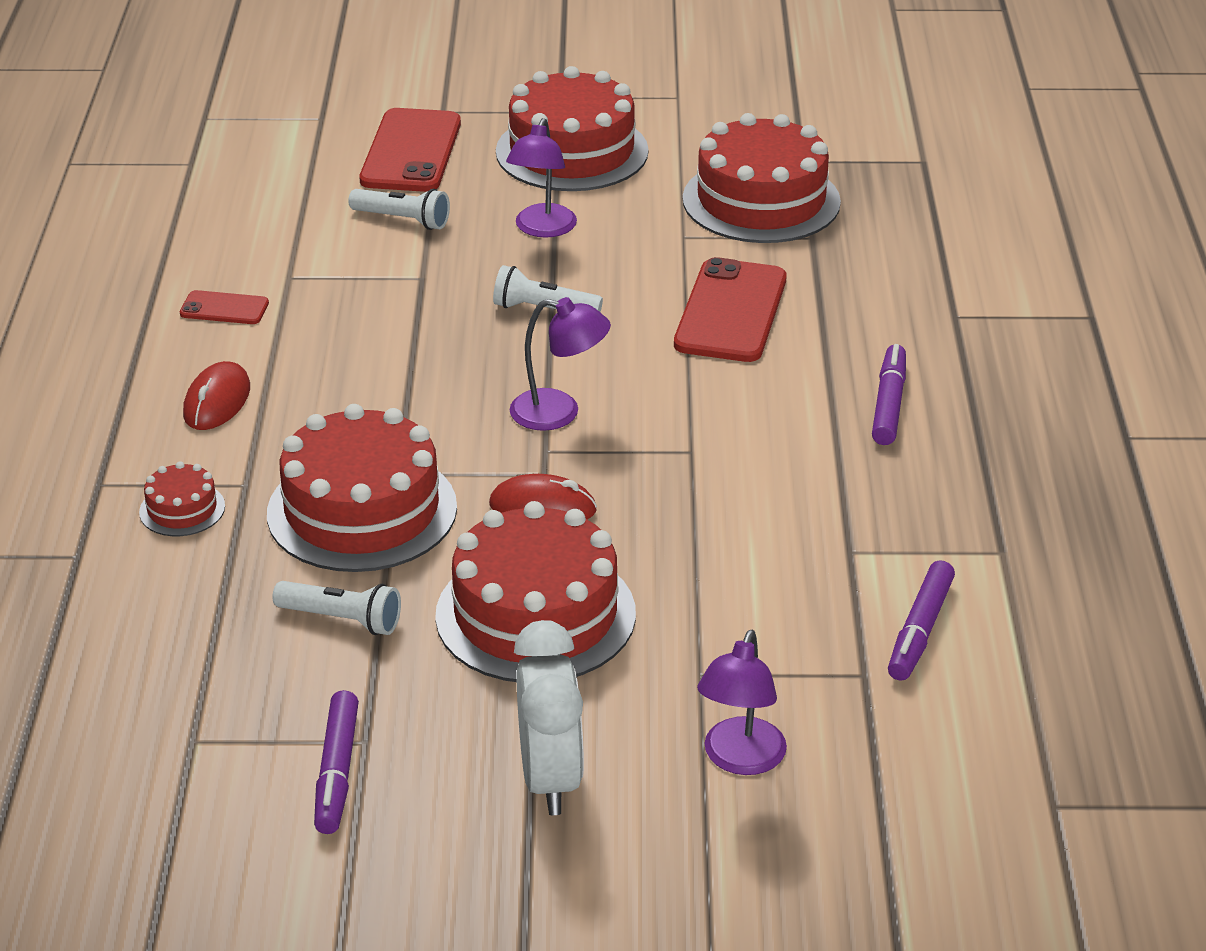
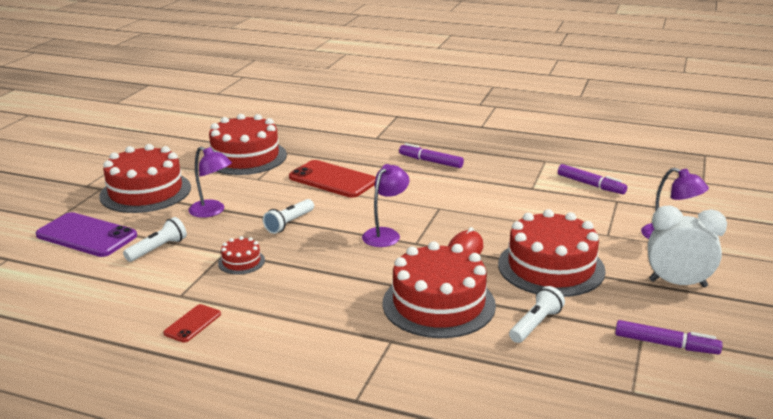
camera: 70 degrees left, 10 degrees down
red cake [139,461,225,536] -> red cake moved to [218,236,265,275]
red mouse [183,361,250,430] -> none
red phone [360,108,461,192] -> purple phone [36,212,137,257]

